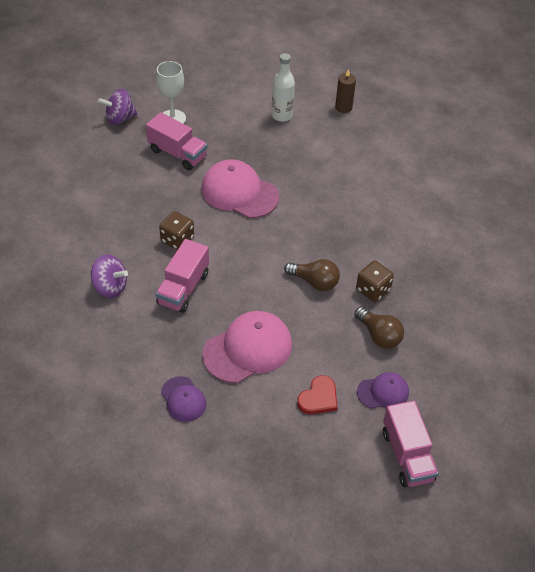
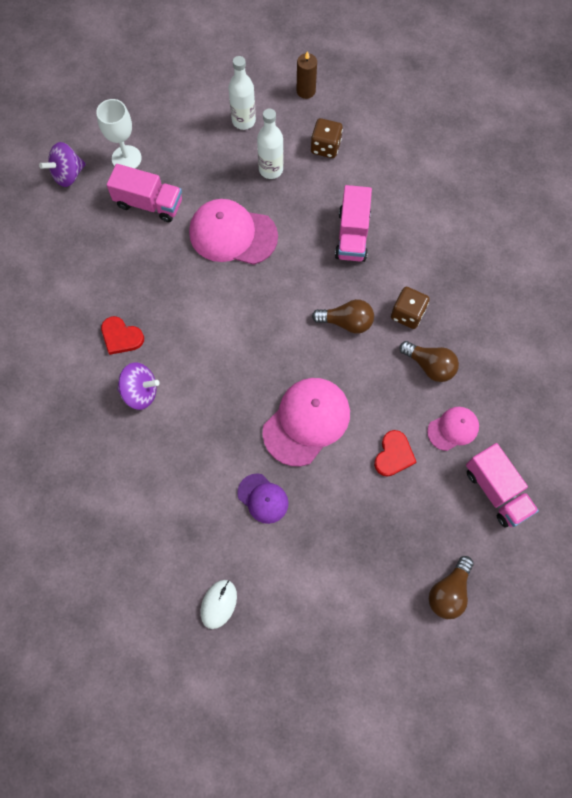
camera: 15 degrees left, 20 degrees up
pink truck [156,239,209,313] -> pink truck moved to [335,185,372,262]
brown dice [159,211,194,250] -> brown dice moved to [311,118,343,158]
purple cap [357,372,409,408] -> pink cap [427,407,479,451]
none -> red heart [101,316,144,355]
none -> white mouse [200,580,237,629]
none -> white bottle [257,109,284,179]
none -> brown light bulb [429,556,474,619]

